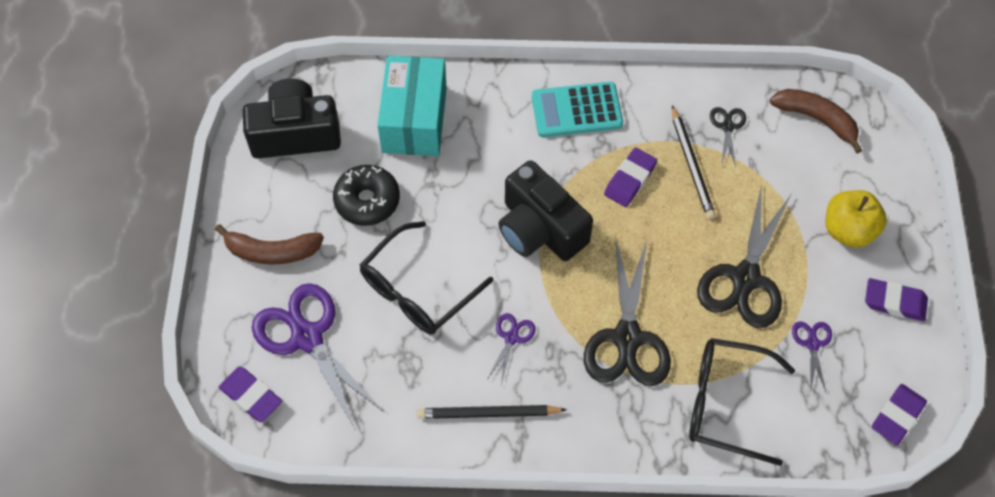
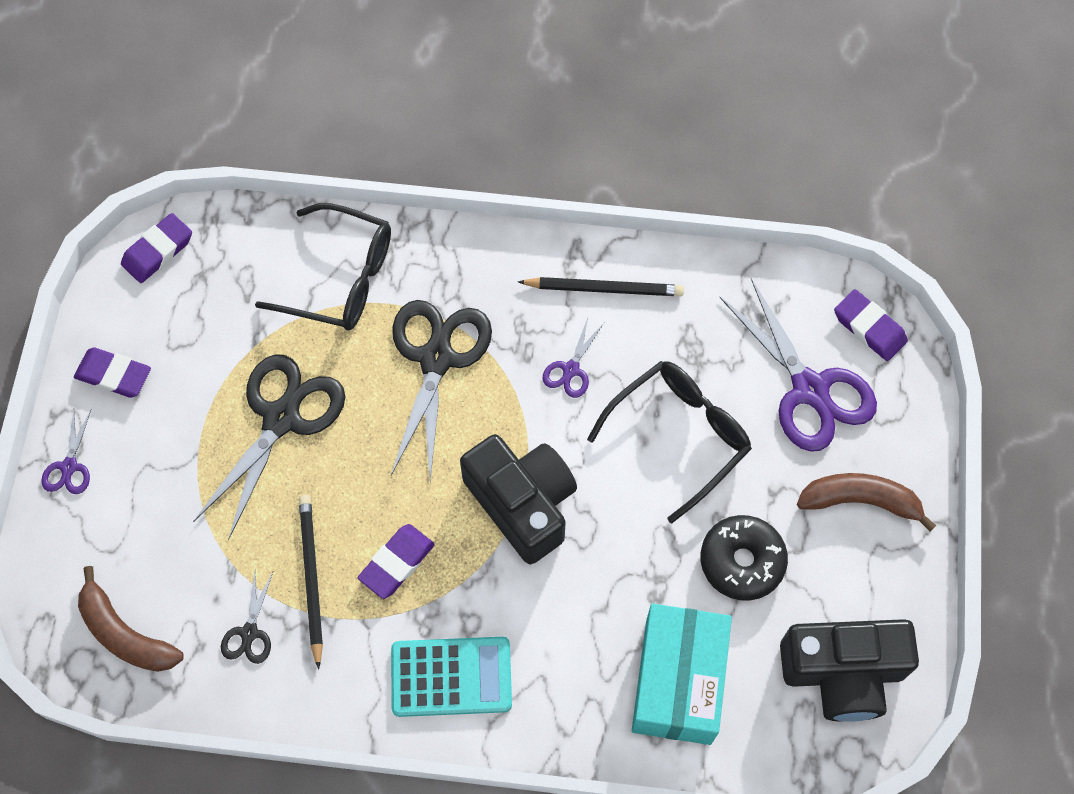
camera: 175 degrees left, 5 degrees up
purple scissors [792,322,832,392] -> purple scissors moved to [41,409,91,494]
yellow apple [826,190,887,248] -> none

